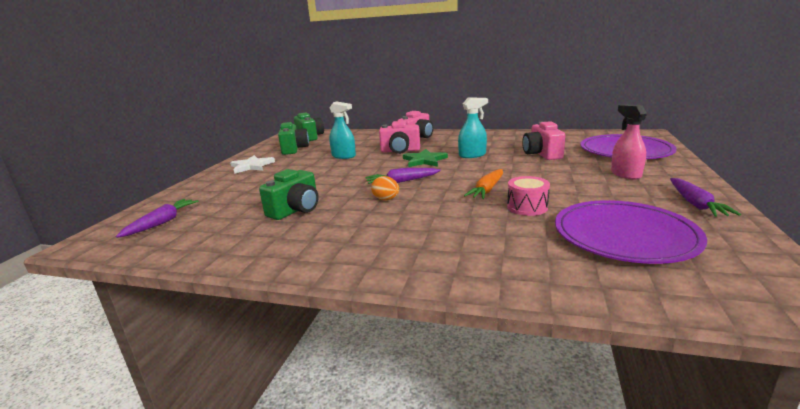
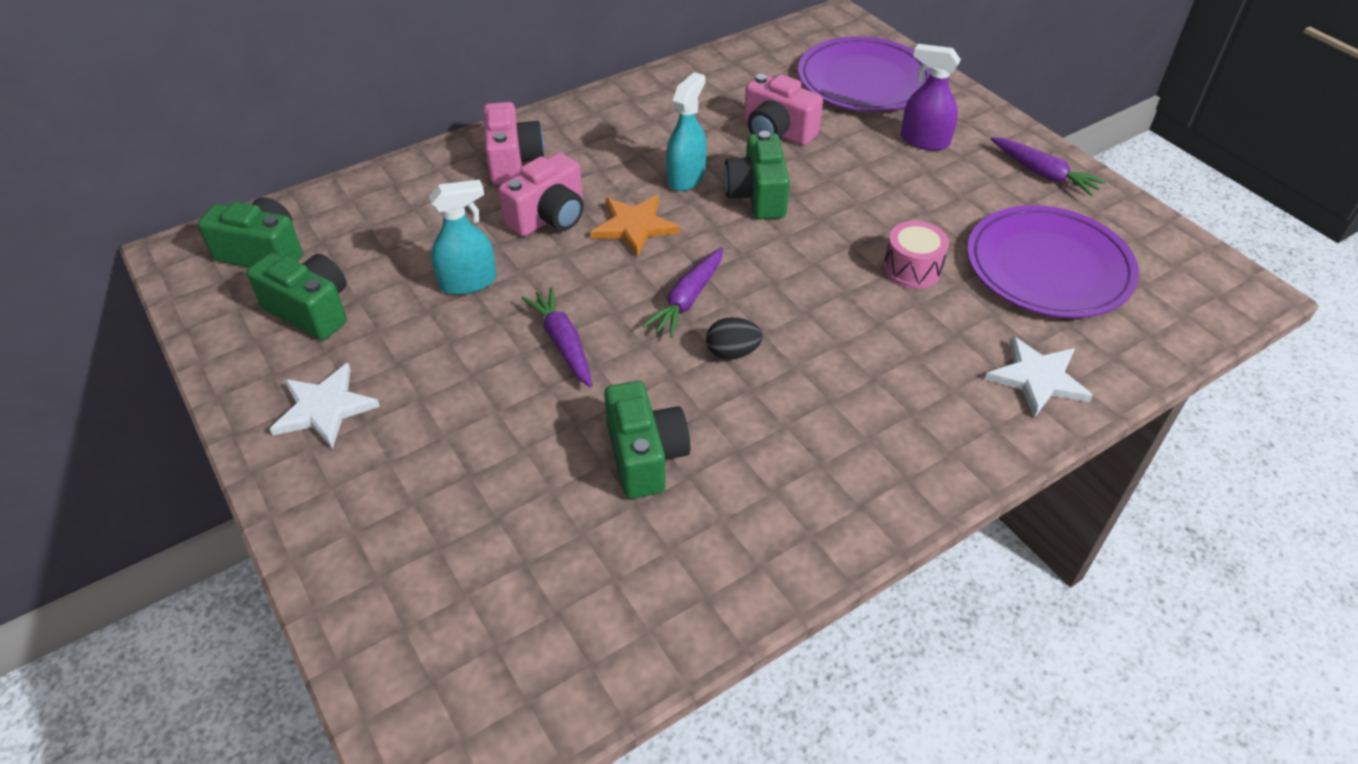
camera: 50 degrees left, 25 degrees up
purple carrot [116,199,199,238] -> purple carrot moved to [521,287,593,387]
orange egg [371,176,399,200] -> black egg [706,317,763,360]
green star [403,149,448,167] -> orange star [591,195,680,257]
orange carrot [464,169,503,199] -> none
pink spray bottle [611,104,647,179] -> purple spray bottle [901,44,961,151]
none -> green camera [724,131,790,219]
none -> white star [985,336,1093,418]

